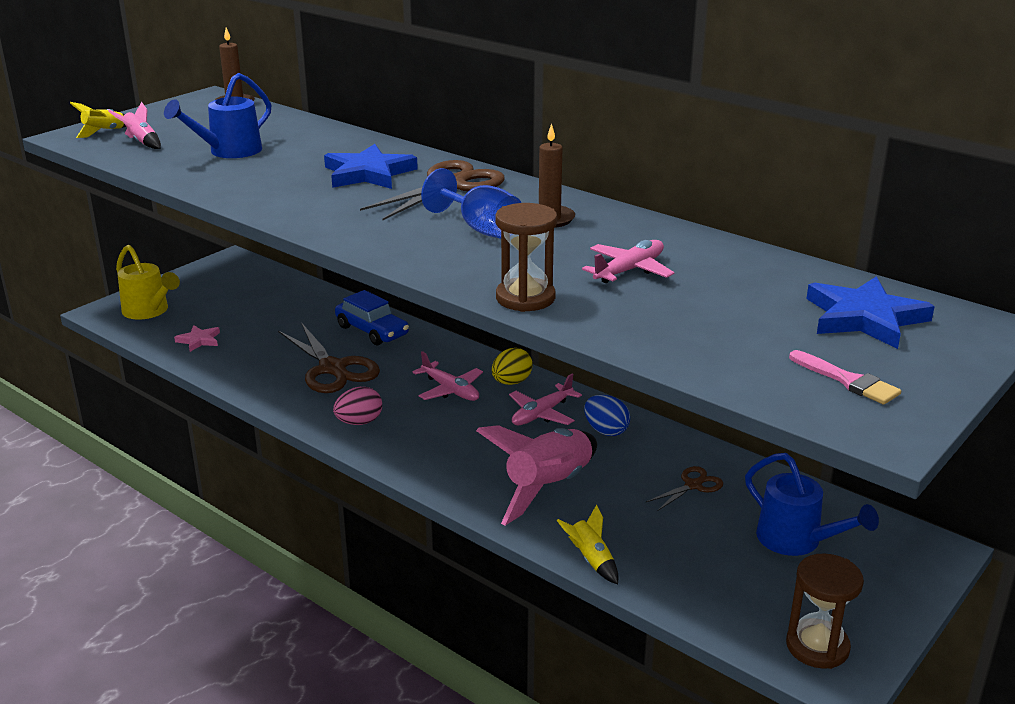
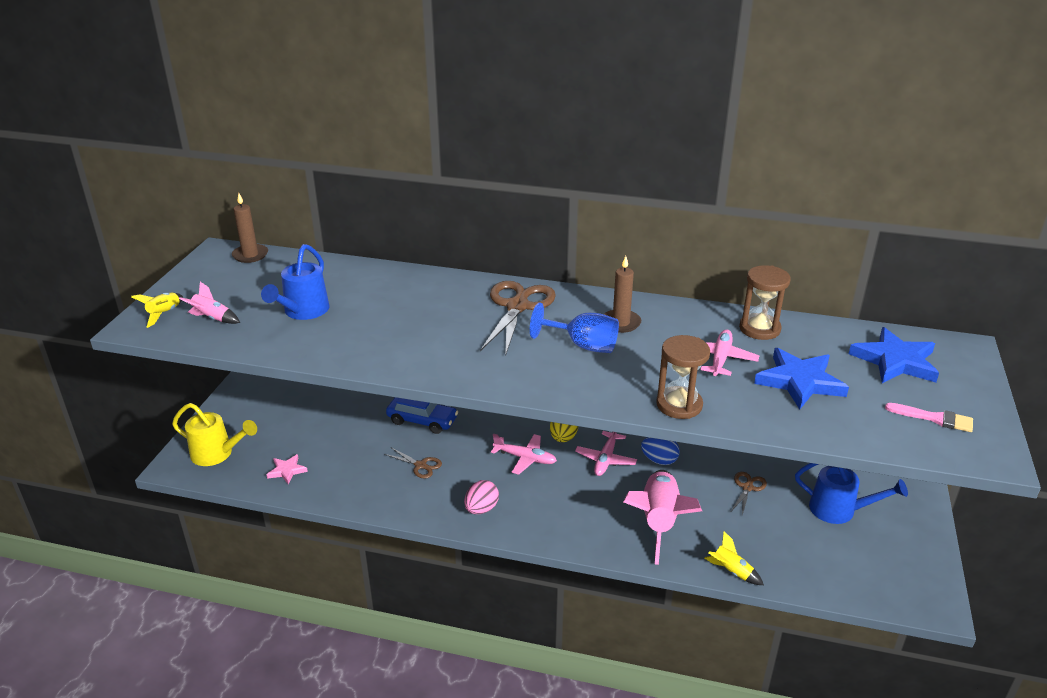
camera: 25 degrees left, 5 degrees up
brown scissors [278,322,380,393] -> brown scissors [384,448,442,479], size x0.50
blue star [324,144,418,189] -> blue star moved to [754,348,849,409]
brown hourglass [786,553,864,669] -> brown hourglass moved to [739,265,791,340]

